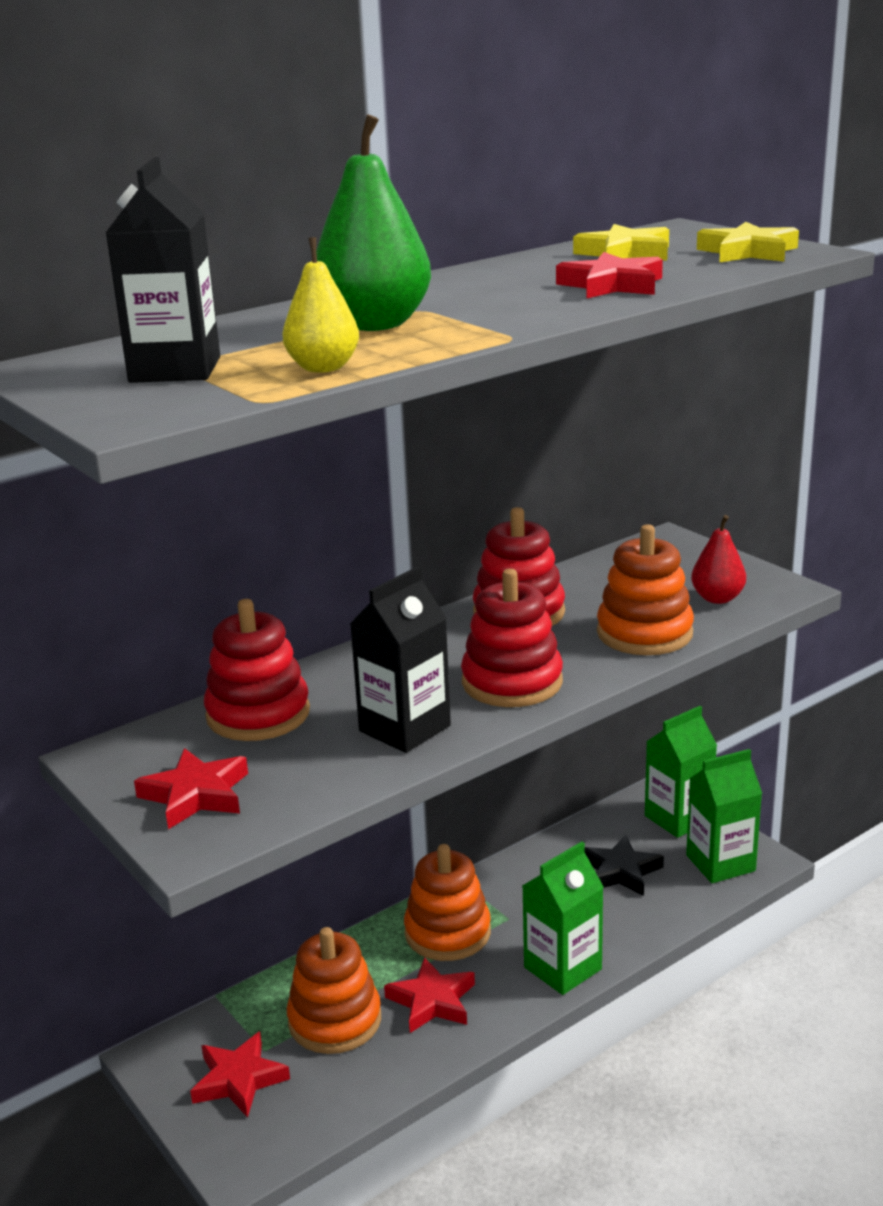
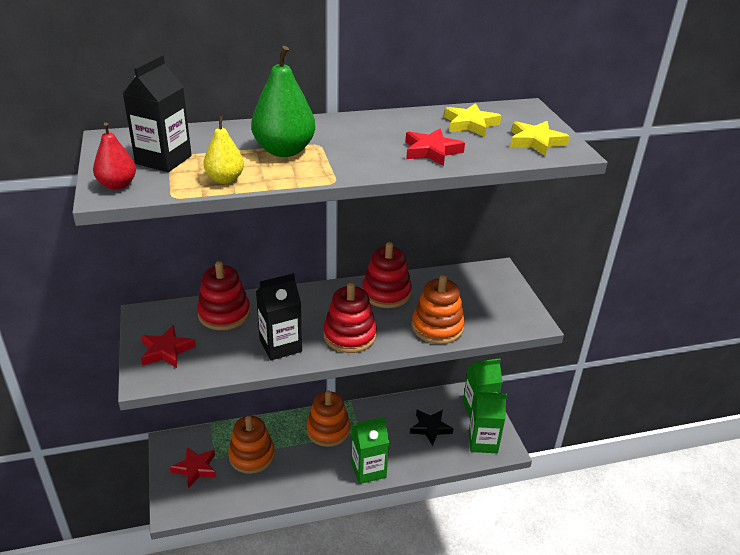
camera: 20 degrees right, 10 degrees up
red star [384,957,475,1033] -> none
red pear [691,515,746,604] -> red pear moved to [93,123,136,190]

